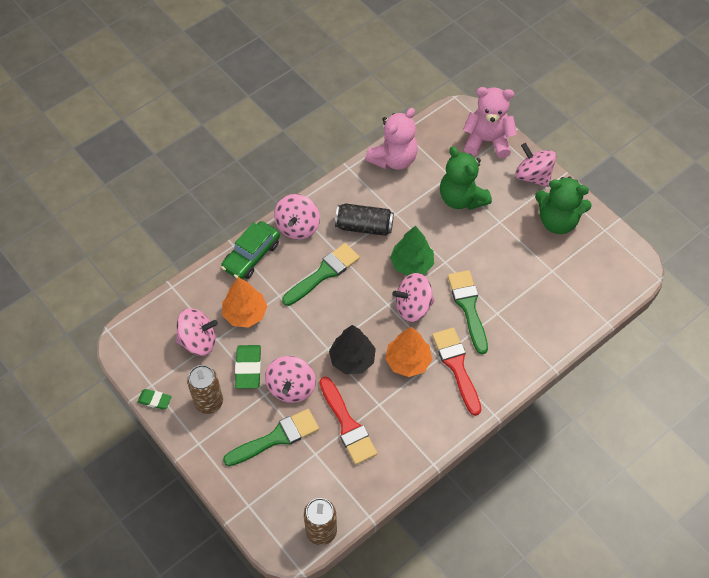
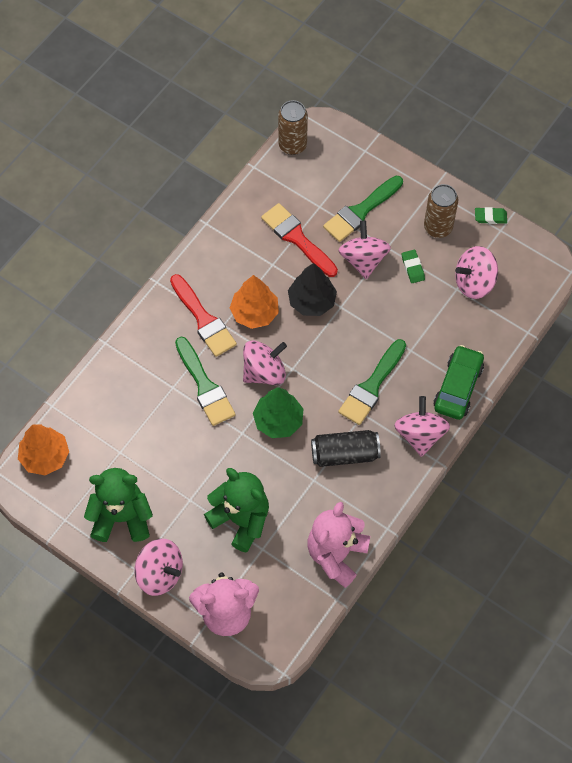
camera: 165 degrees right, 5 degrees up
orange tree [222,277,267,328] -> orange tree moved to [18,425,69,476]
green eraser [235,345,261,389] -> green eraser [402,250,425,283], size x0.62

